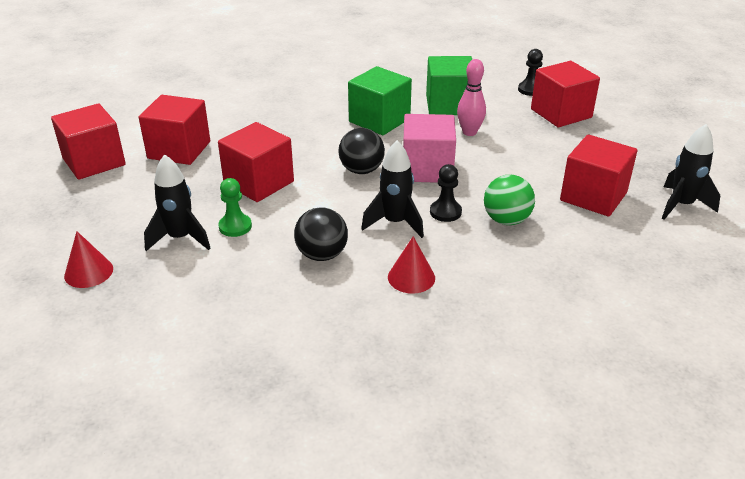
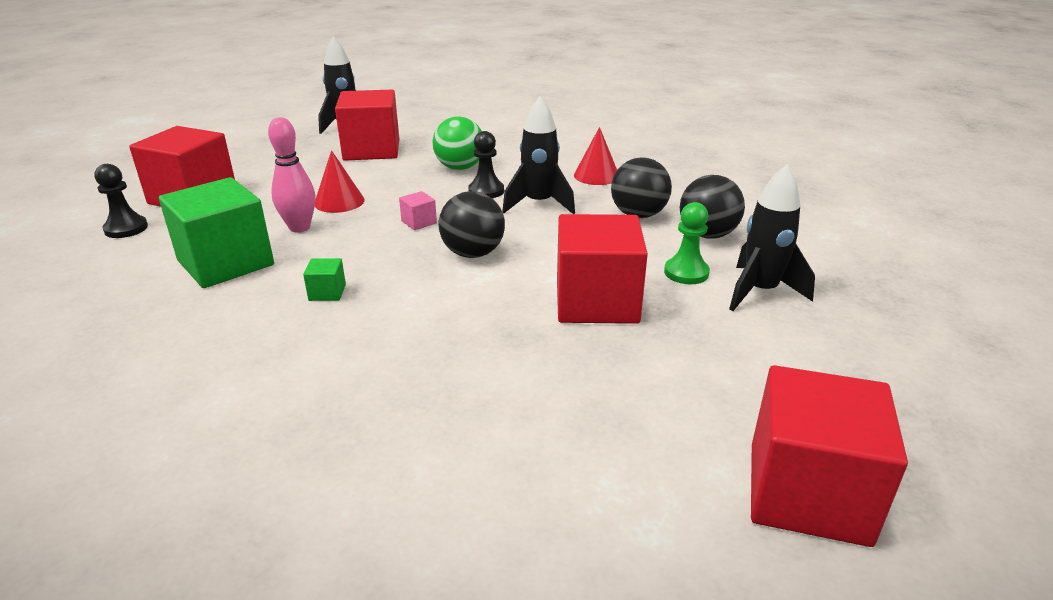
camera: 130 degrees left, 5 degrees down
red cone [64,231,113,288] -> red cone moved to [315,150,365,213]
red cube [139,95,210,165] -> none
green cube [348,66,412,135] -> green cube [303,258,346,301], size x0.40
pink cube [403,114,456,183] -> pink cube [399,191,437,230], size x0.40
none -> black ball [680,175,745,239]

